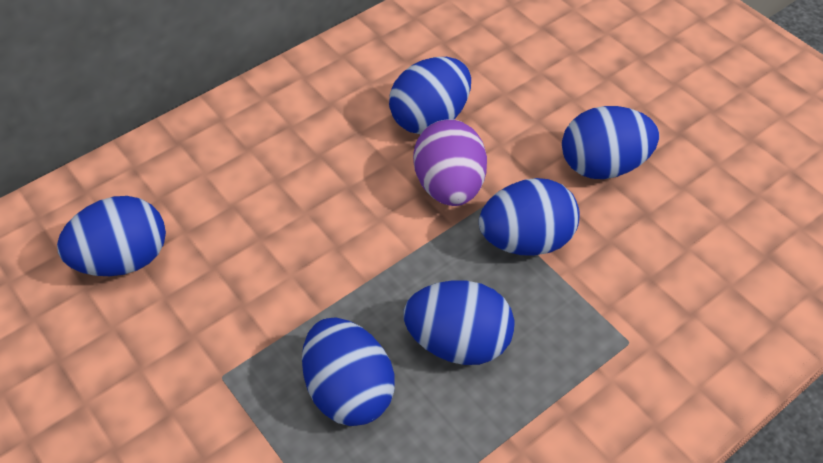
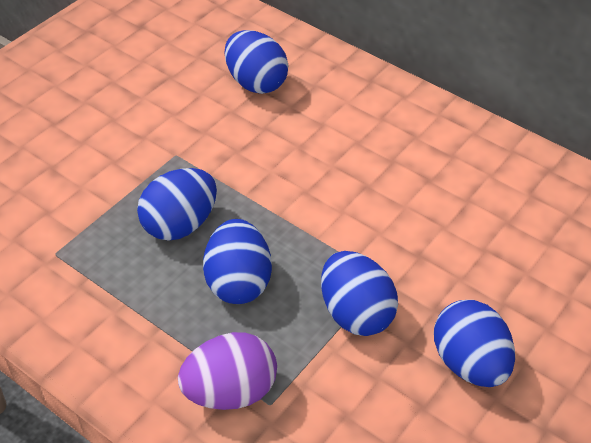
camera: 75 degrees right, 5 degrees down
blue egg [389,57,471,134] -> none
purple egg [413,119,487,206] -> purple egg moved to [178,332,277,410]

